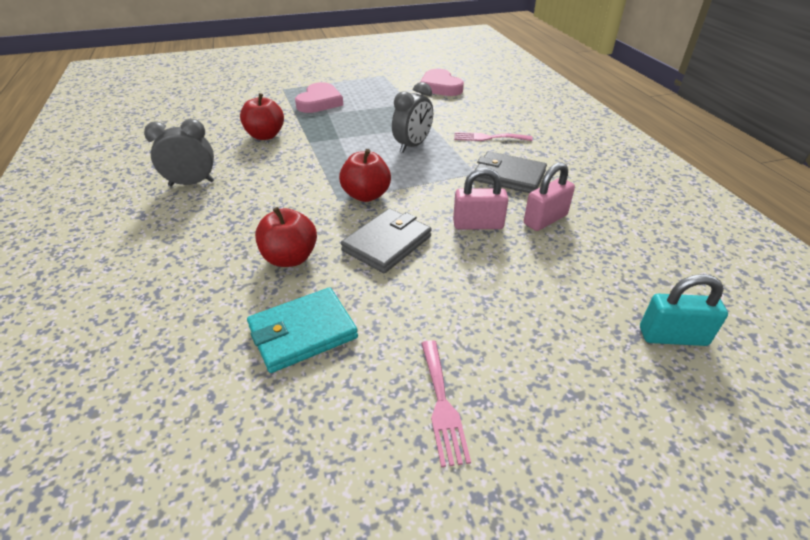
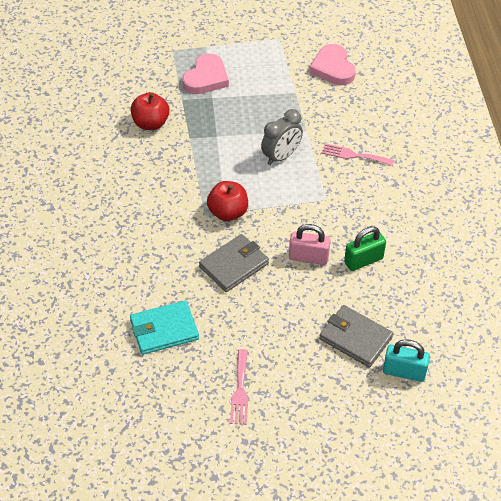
camera: 10 degrees right, 10 degrees up
grey clock [144,119,214,186] -> none
red apple [255,207,317,267] -> none
grey wallet [474,151,547,193] -> grey wallet moved to [319,305,393,367]
pink padlock [524,162,575,231] -> green padlock [344,226,386,271]

